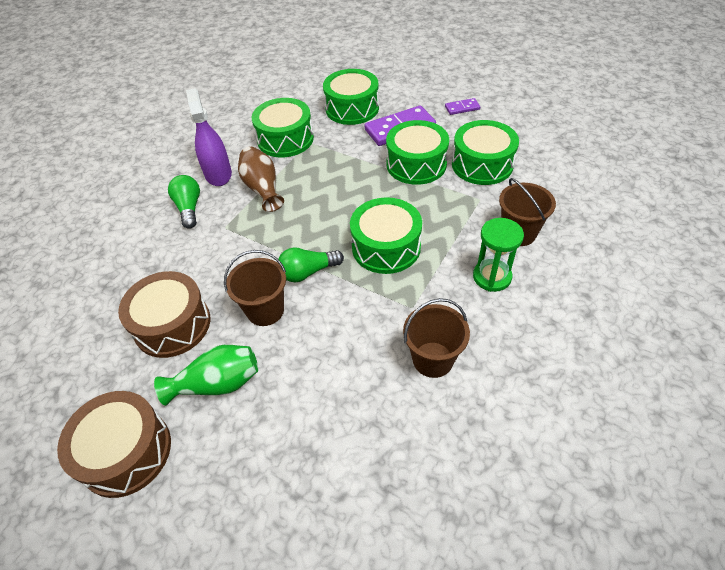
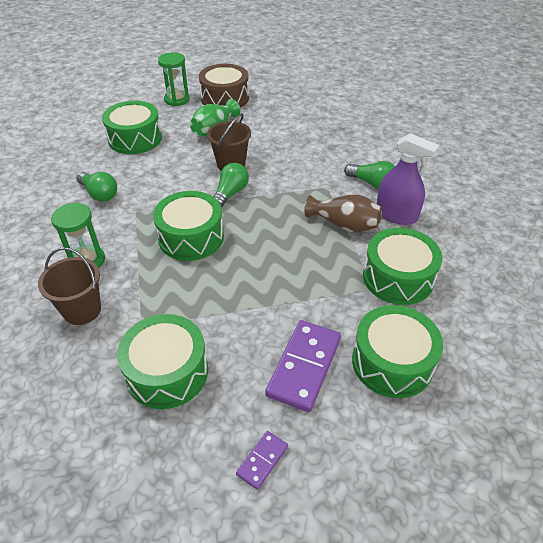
camera: 135 degrees right, 5 degrees down
brown drum [118,271,210,358] -> none
green drum [386,120,449,185] -> green drum moved to [102,101,162,154]
brown bucket [403,298,470,378] -> green light bulb [76,172,117,202]
none -> green hourglass [158,52,190,106]

